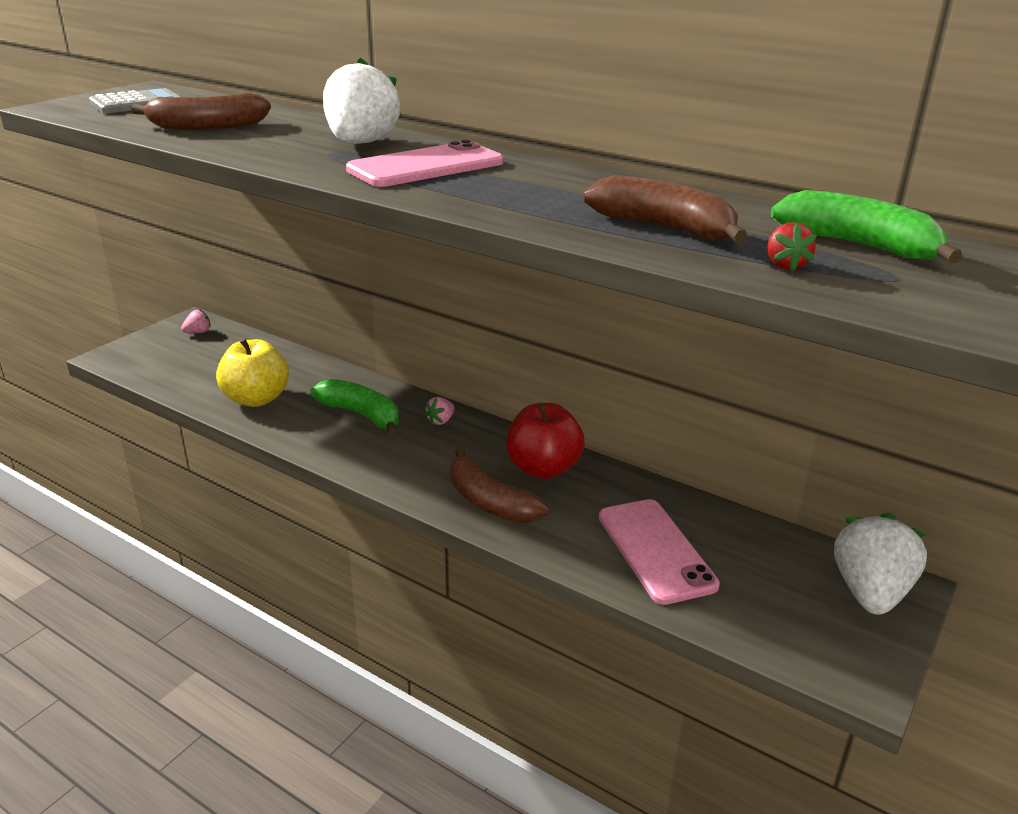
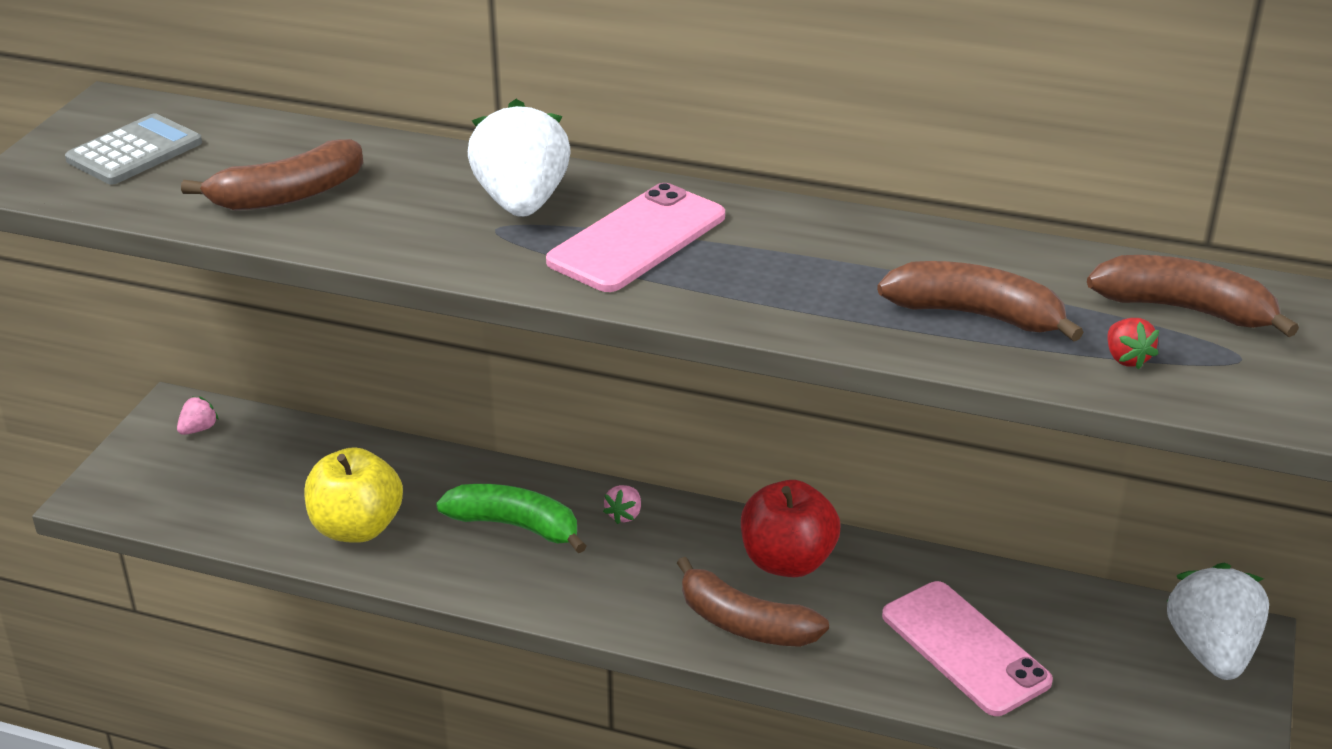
camera: 15 degrees left, 5 degrees up
green banana [771,190,962,263] -> brown banana [1087,255,1299,337]

